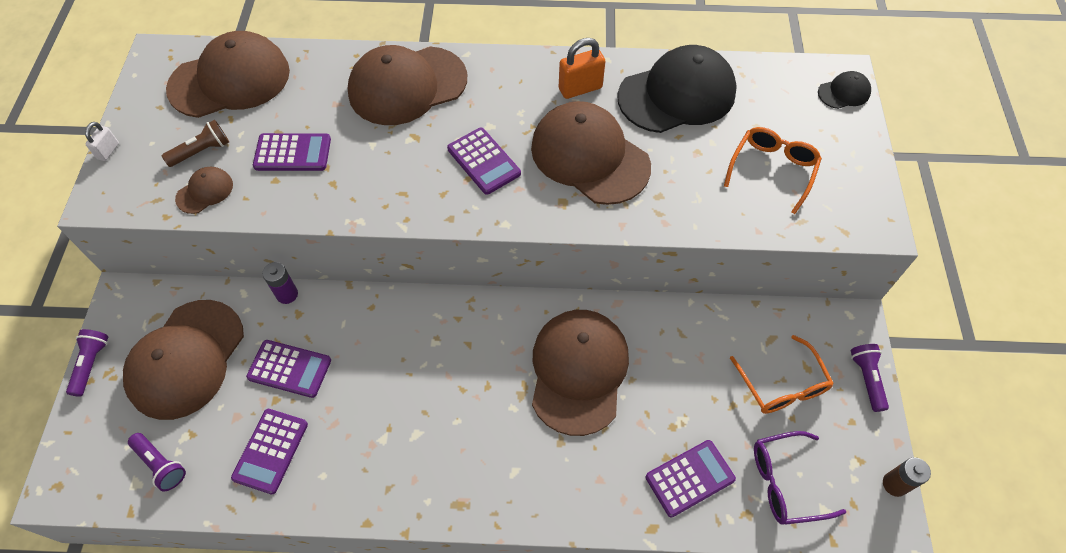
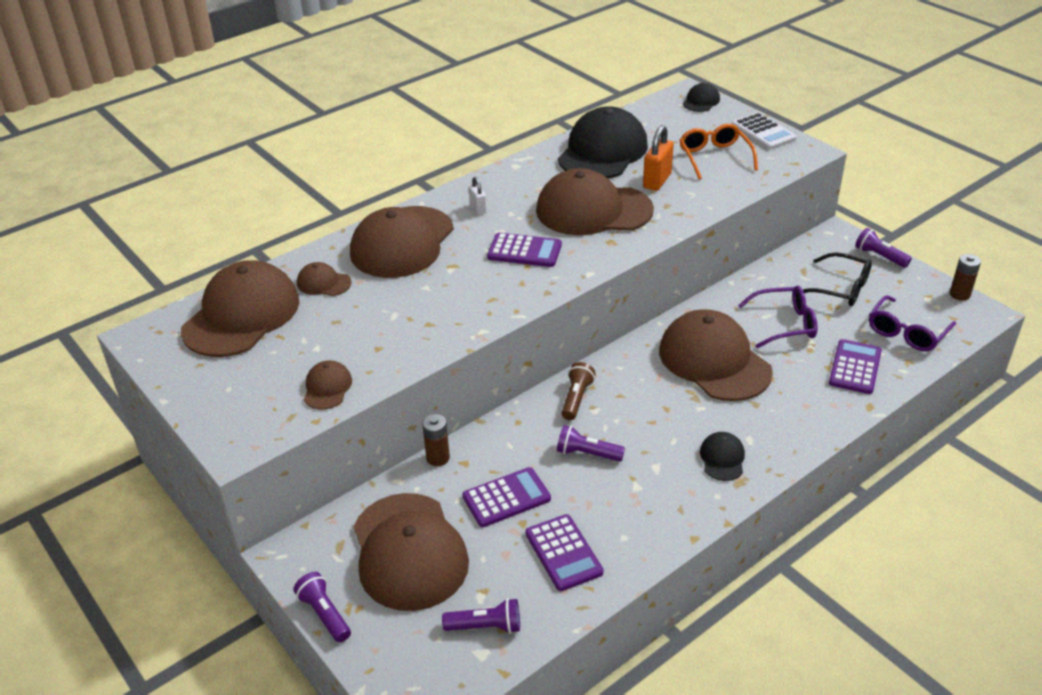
camera: 40 degrees left, 20 degrees down
white padlock [85,122,119,161] -> white padlock moved to [469,177,487,215]
brown flashlight [162,120,229,167] -> brown flashlight moved to [562,362,595,420]
purple calculator [253,133,331,171] -> none
purple battery [262,262,298,304] -> brown battery [422,414,450,466]
orange padlock [559,38,605,99] -> orange padlock moved to [643,125,674,191]
orange glasses [730,335,834,414] -> black glasses [803,252,872,306]
none -> brown cap [297,262,351,296]
none -> purple flashlight [557,425,625,462]
none -> black cap [700,432,745,481]
none -> white calculator [732,112,797,150]
none -> purple glasses [738,286,818,348]

